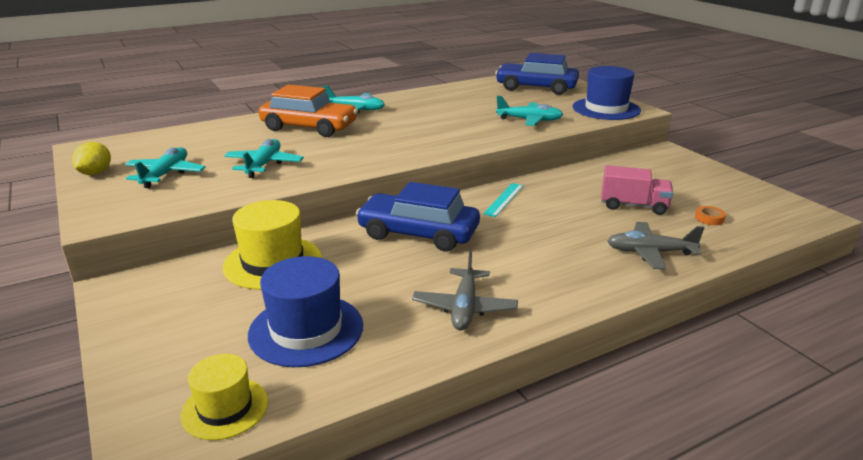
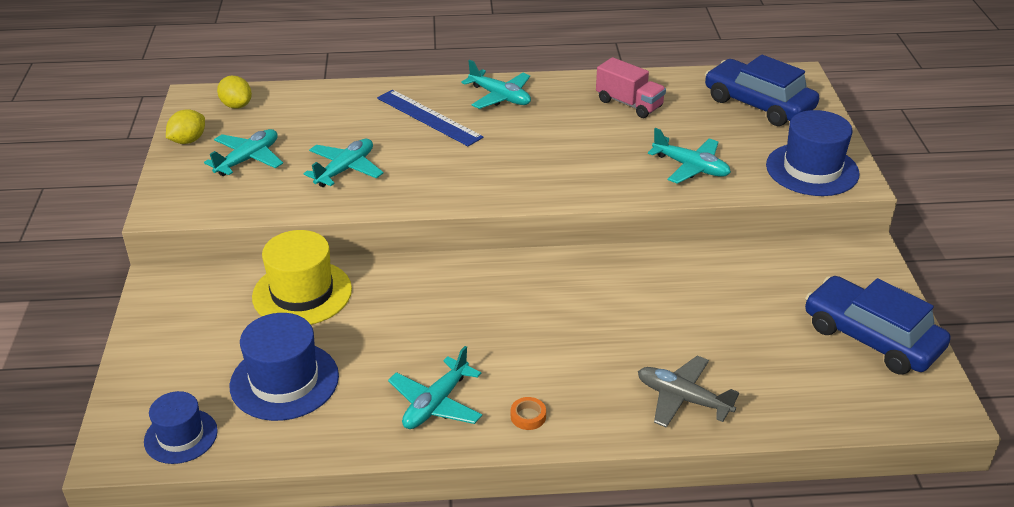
camera: 25 degrees right, 10 degrees up
yellow hat [181,354,268,440] -> blue hat [144,391,218,464]
orange car [258,84,358,137] -> blue ruler [377,90,484,146]
blue car [356,182,480,252] -> blue car moved to [805,276,950,374]
grey plane [412,250,518,330] -> turquoise plane [388,346,482,429]
turquoise ruler [483,183,524,217] -> none
pink truck [601,165,673,215] -> pink truck moved to [596,57,666,118]
orange tape [695,206,726,225] -> orange tape moved to [511,397,546,430]
none -> yellow lemon [217,76,252,109]

